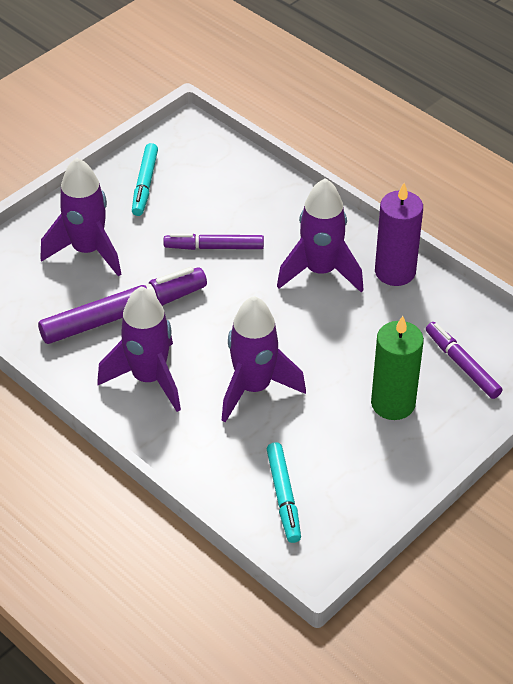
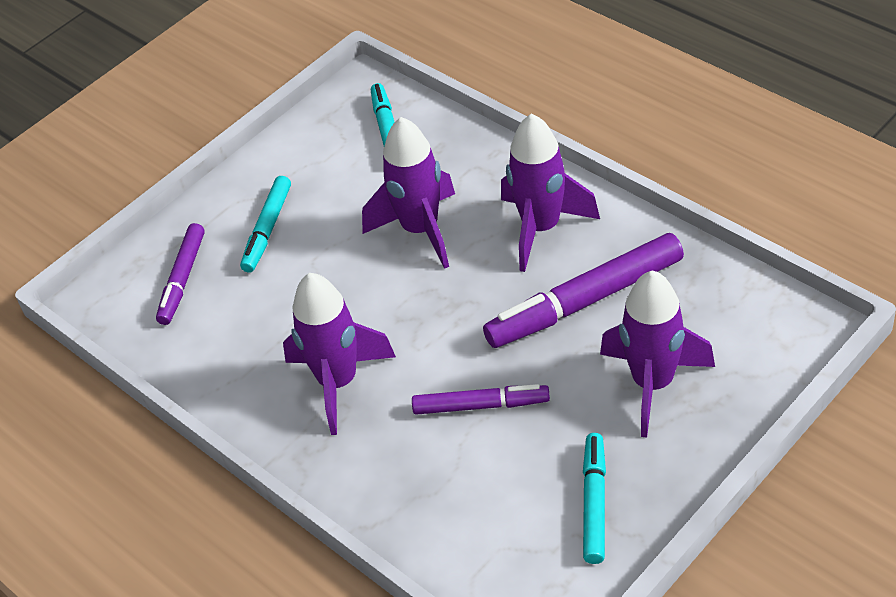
camera: 175 degrees left, 0 degrees up
green candle [371,316,424,420] -> turquoise marker [240,176,291,273]
purple candle [375,183,423,286] -> none
purple marker [426,322,502,399] -> purple marker turned 45 degrees clockwise [156,223,205,325]

